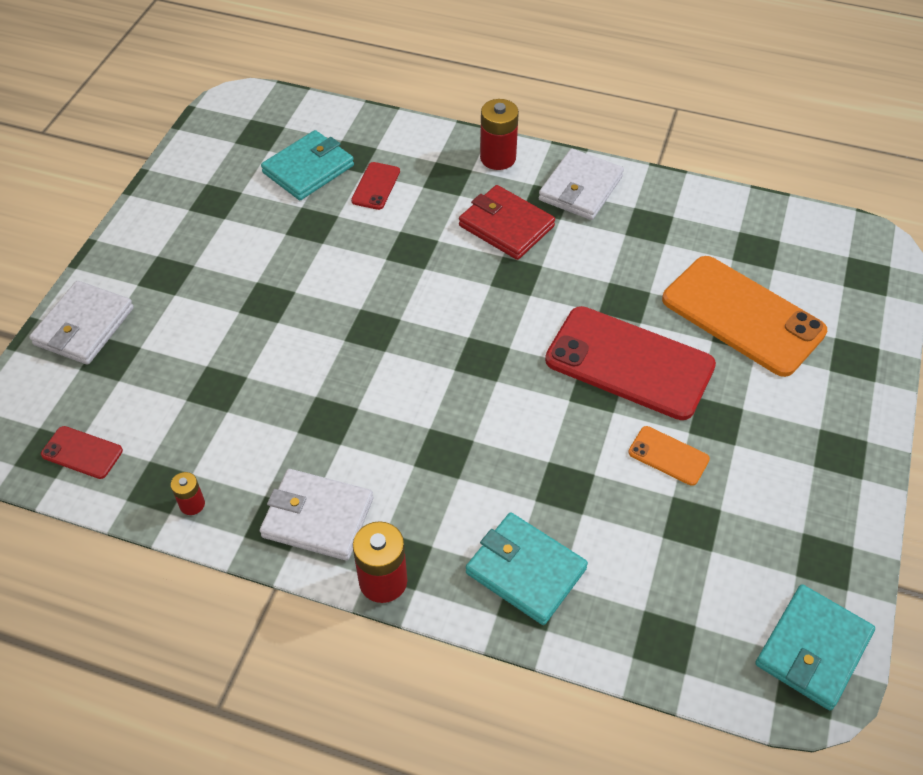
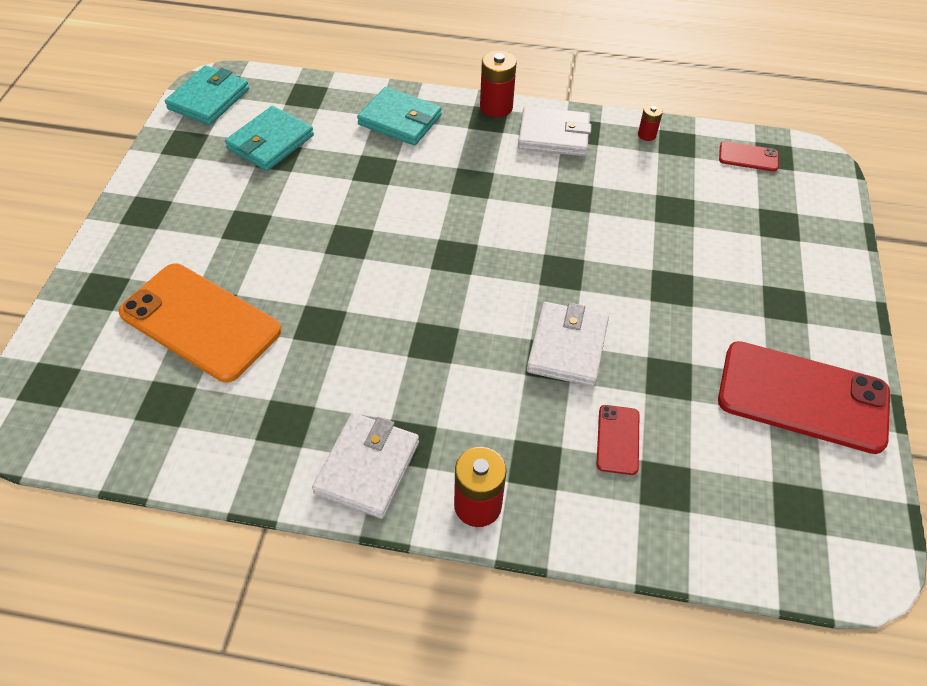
camera: 170 degrees right, 0 degrees up
white wallet [29,281,134,365] -> white wallet moved to [527,302,609,387]
turquoise wallet [261,130,354,200] -> turquoise wallet moved to [225,106,314,171]
red wallet [459,185,555,260] -> none
red phone [545,306,716,420] -> red phone moved to [718,341,890,454]
orange phone [628,426,710,486] -> none

